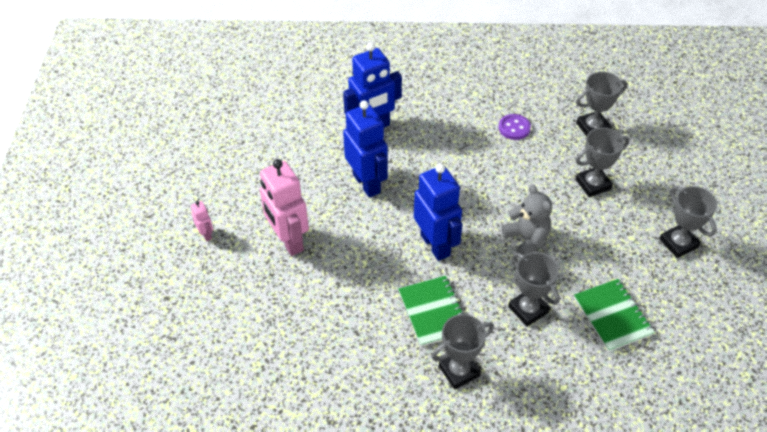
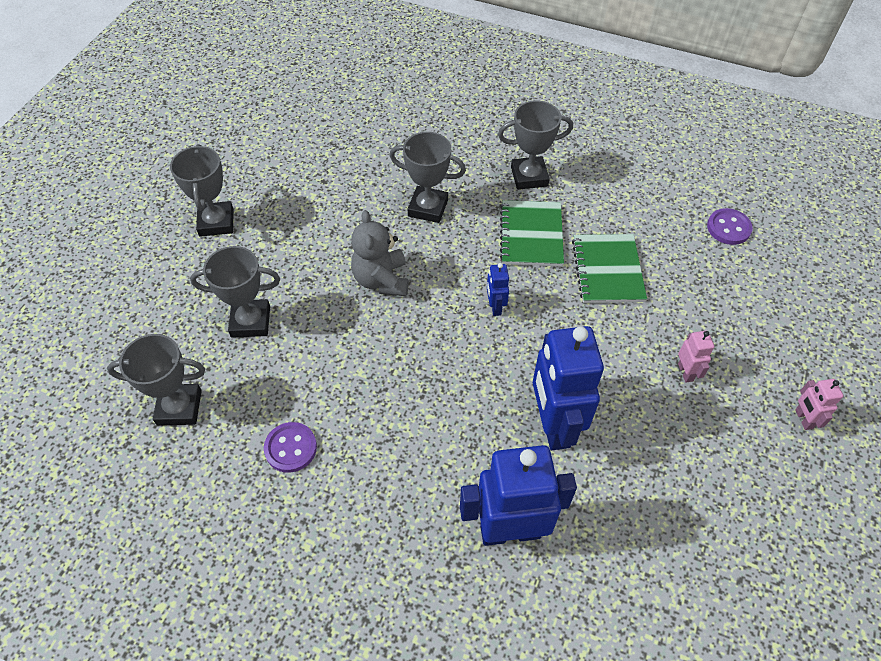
camera: 160 degrees left, 5 degrees up
pink robot [260,159,309,256] -> pink robot [678,331,715,382], size x0.44
blue robot [414,164,462,261] -> blue robot [487,263,509,316], size x0.44
grey trophy [508,252,560,327] -> grey trophy turned 60 degrees counterclockwise [390,132,466,223]
green notebook [574,279,655,352] -> green notebook moved to [572,234,647,303]
none -> purple button [707,208,753,245]

